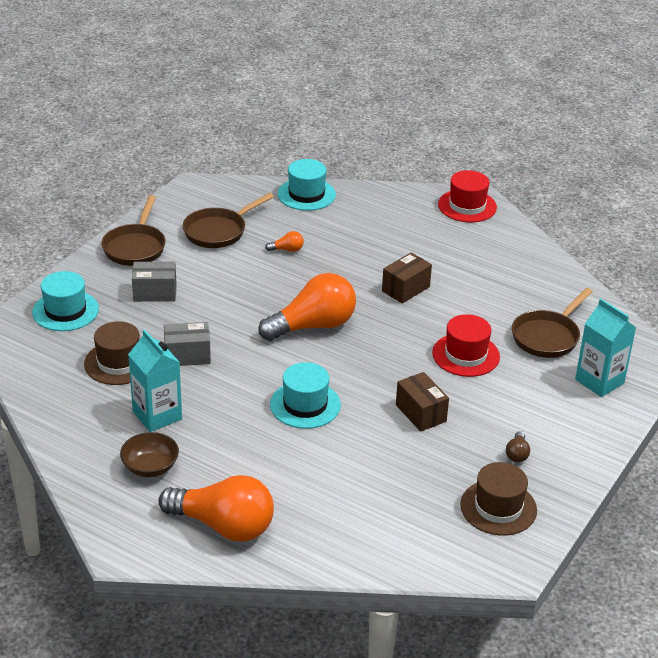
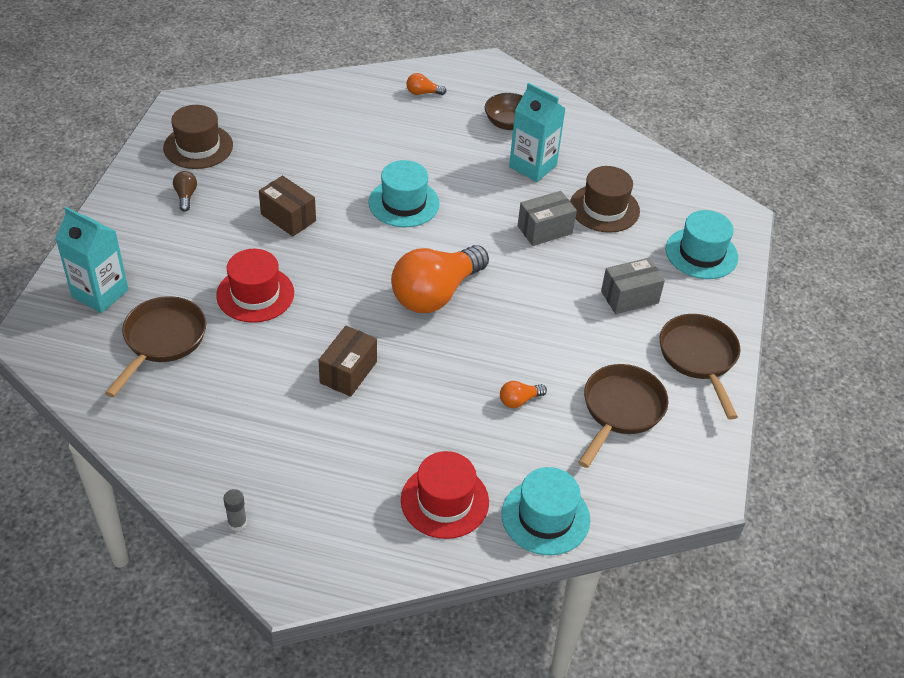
camera: 160 degrees right, 10 degrees up
orange light bulb [158,475,274,542] -> orange light bulb [407,73,446,95], size x0.40
red hat [438,170,497,223] -> red hat moved to [401,451,489,539]
none -> grey glue stick [224,489,247,531]

